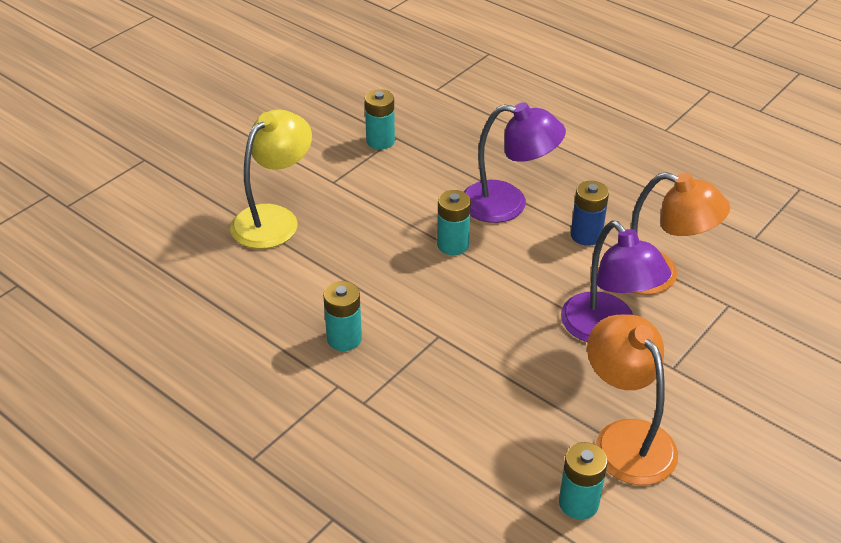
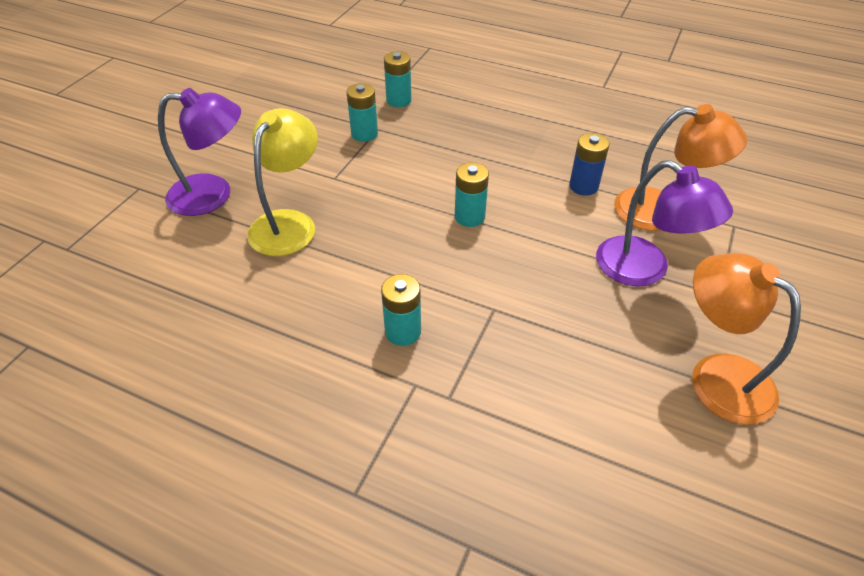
camera: 15 degrees left, 5 degrees up
purple lamp [463,102,566,223] -> purple lamp moved to [158,88,241,216]
turquoise battery [559,442,608,520] -> turquoise battery moved to [384,51,411,107]

